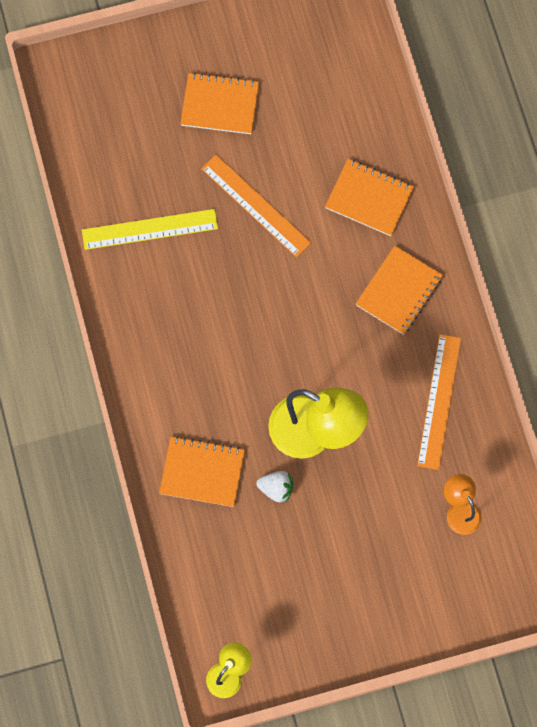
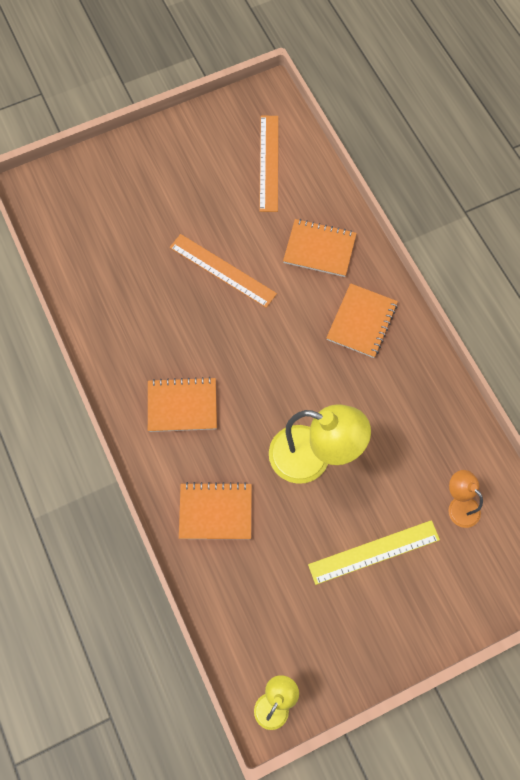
camera: 10 degrees left, 5 degrees down
yellow ruler [82,209,218,250] -> yellow ruler moved to [308,520,440,585]
orange notebook [180,72,259,134] -> orange notebook moved to [148,377,217,432]
white strawberry [256,471,293,503] -> none
orange ruler [417,334,461,470] -> orange ruler moved to [259,116,278,212]

